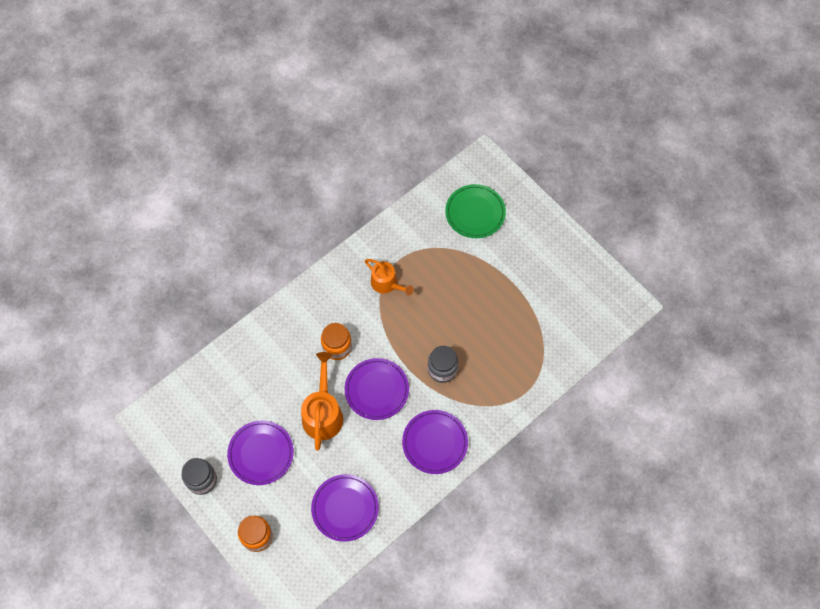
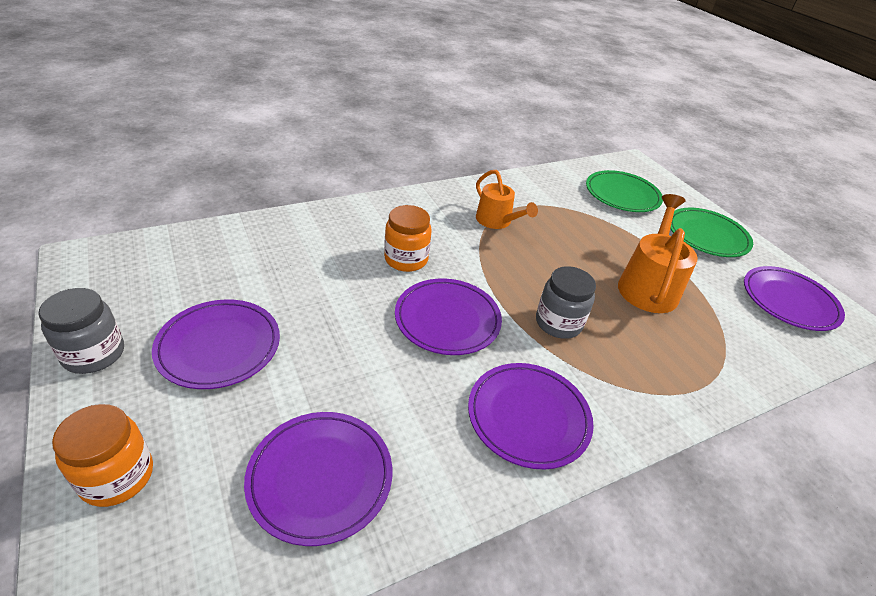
camera: 10 degrees right, 25 degrees down
orange watering can [301,352,343,451] -> orange watering can moved to [618,194,698,313]
none -> green plate [670,208,753,257]
none -> purple plate [744,266,845,331]

